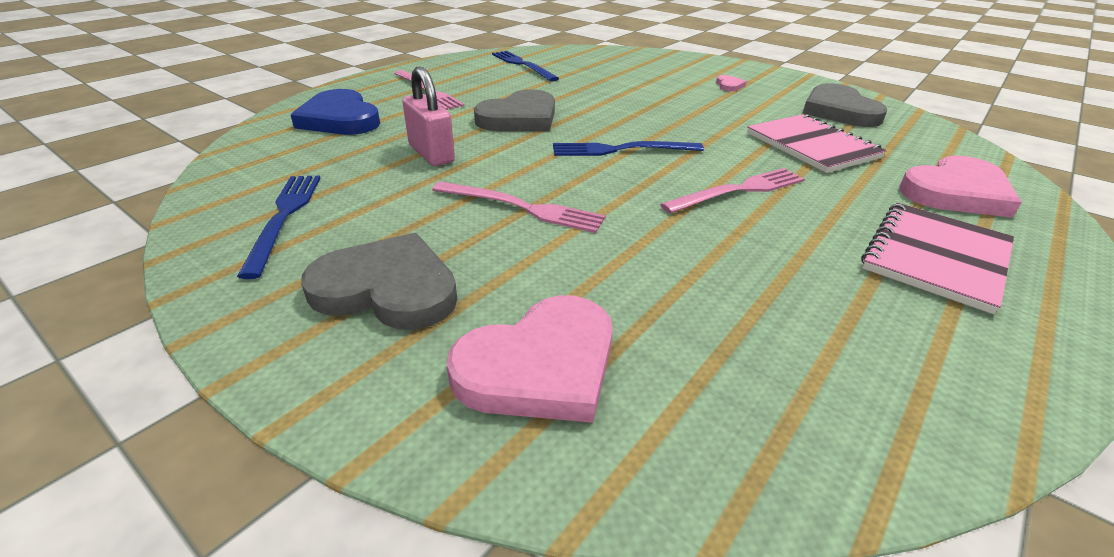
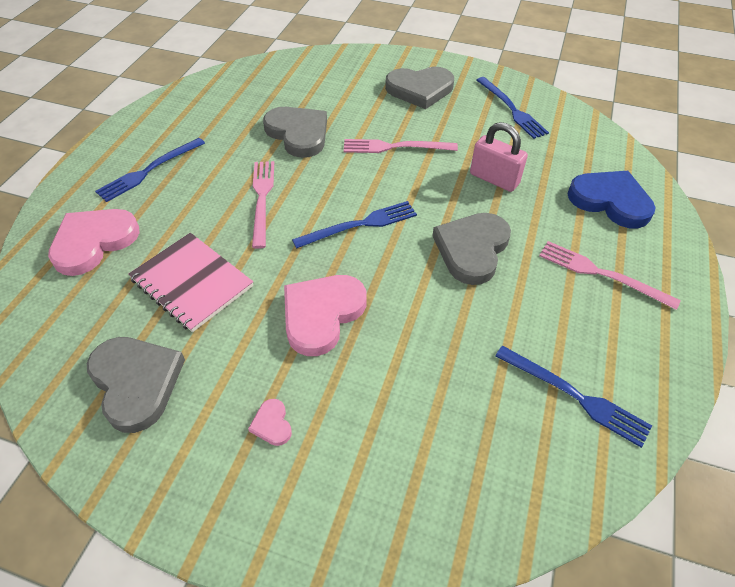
camera: 160 degrees right, 15 degrees up
pink heart [447,295,613,423] -> pink heart moved to [284,275,367,356]
pink fork [660,168,805,213] -> pink fork turned 135 degrees clockwise [252,161,274,249]
pink notebook [861,203,1014,314] -> blue fork [95,138,205,202]
none -> grey heart [263,107,327,158]

